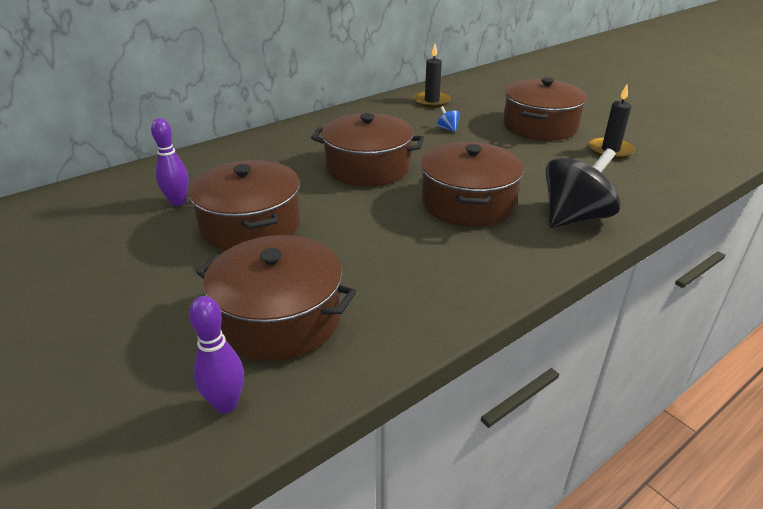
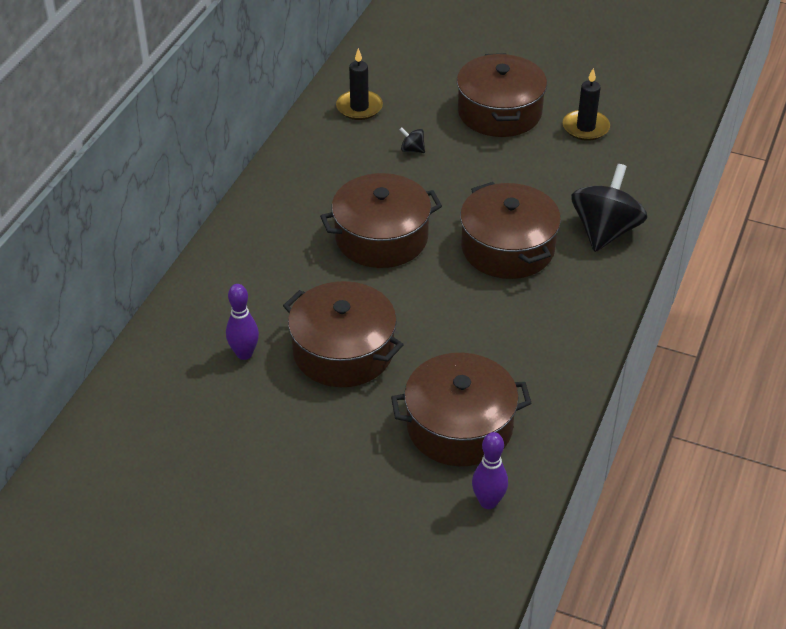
camera: 30 degrees left, 10 degrees up
blue spinning top [437,106,460,132] -> black spinning top [400,128,425,153]

